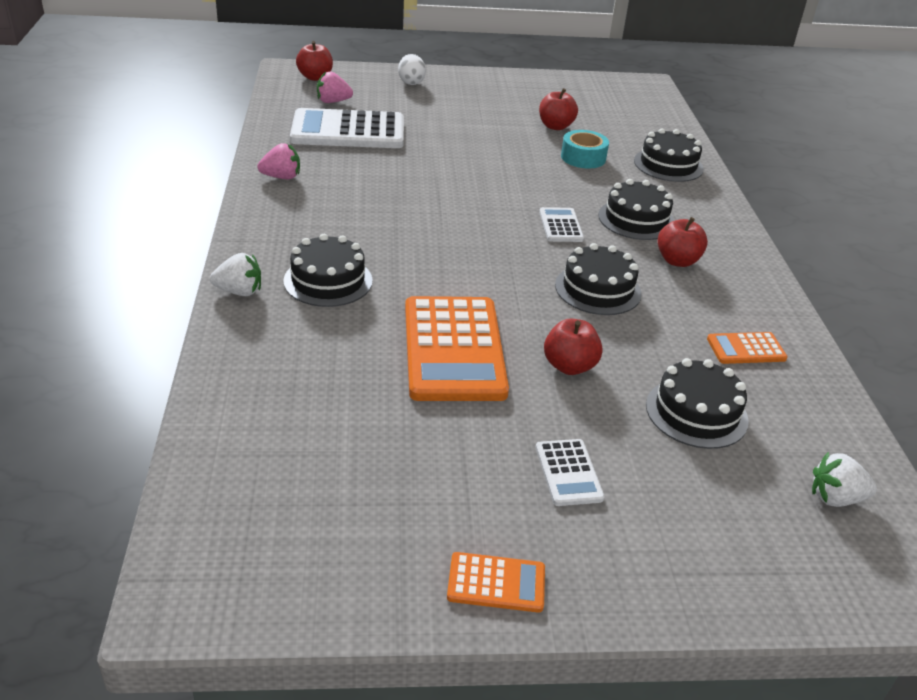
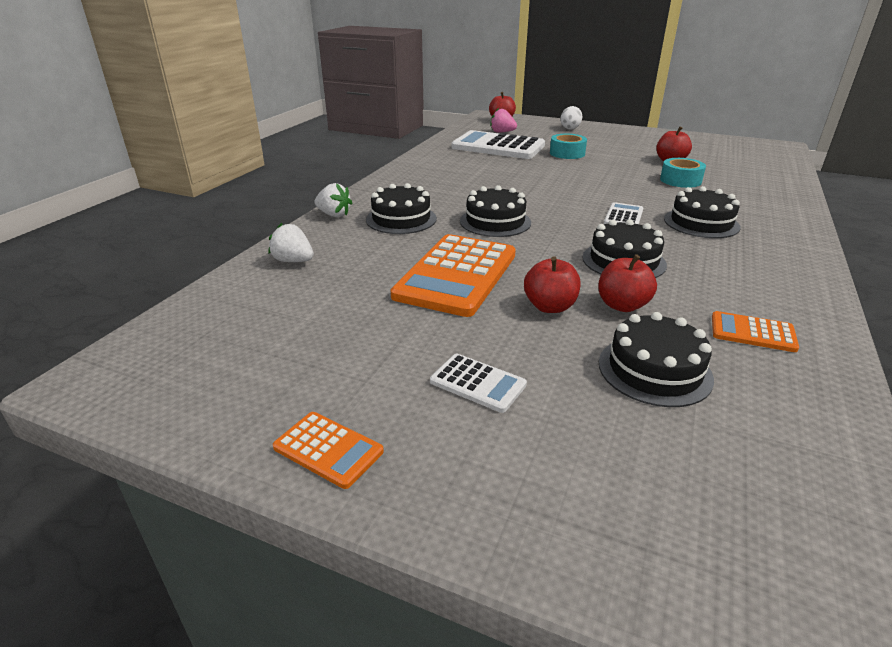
camera: 30 degrees right, 5 degrees down
pink strawberry [257,143,300,179] -> none
white calculator [535,439,605,506] -> white calculator turned 75 degrees counterclockwise [430,354,527,413]
black cake [634,128,704,182] -> black cake moved to [460,185,531,237]
red apple [657,217,708,267] -> red apple moved to [598,254,657,312]
white strawberry [812,452,877,507] -> white strawberry moved to [268,223,314,262]
none -> turquoise tape [550,134,587,159]

